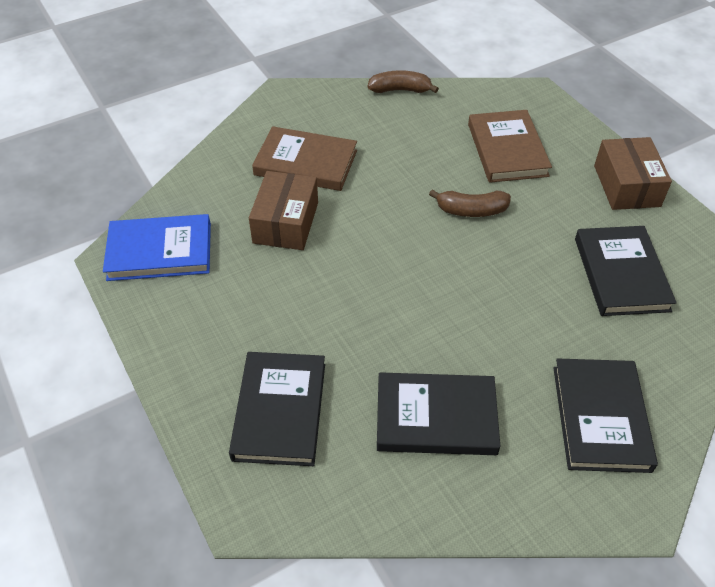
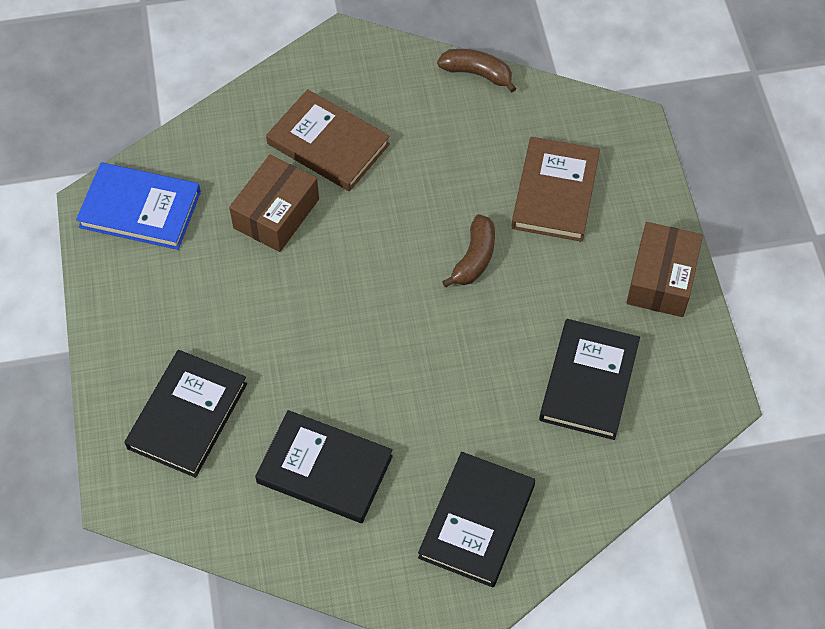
camera: 20 degrees right, 10 degrees up
brown banana [429,189,511,217] -> brown banana turned 90 degrees counterclockwise [442,214,495,287]

